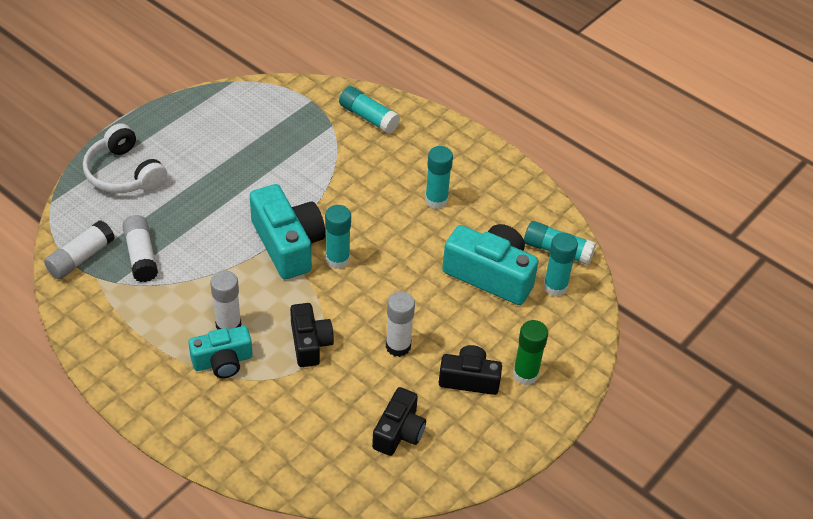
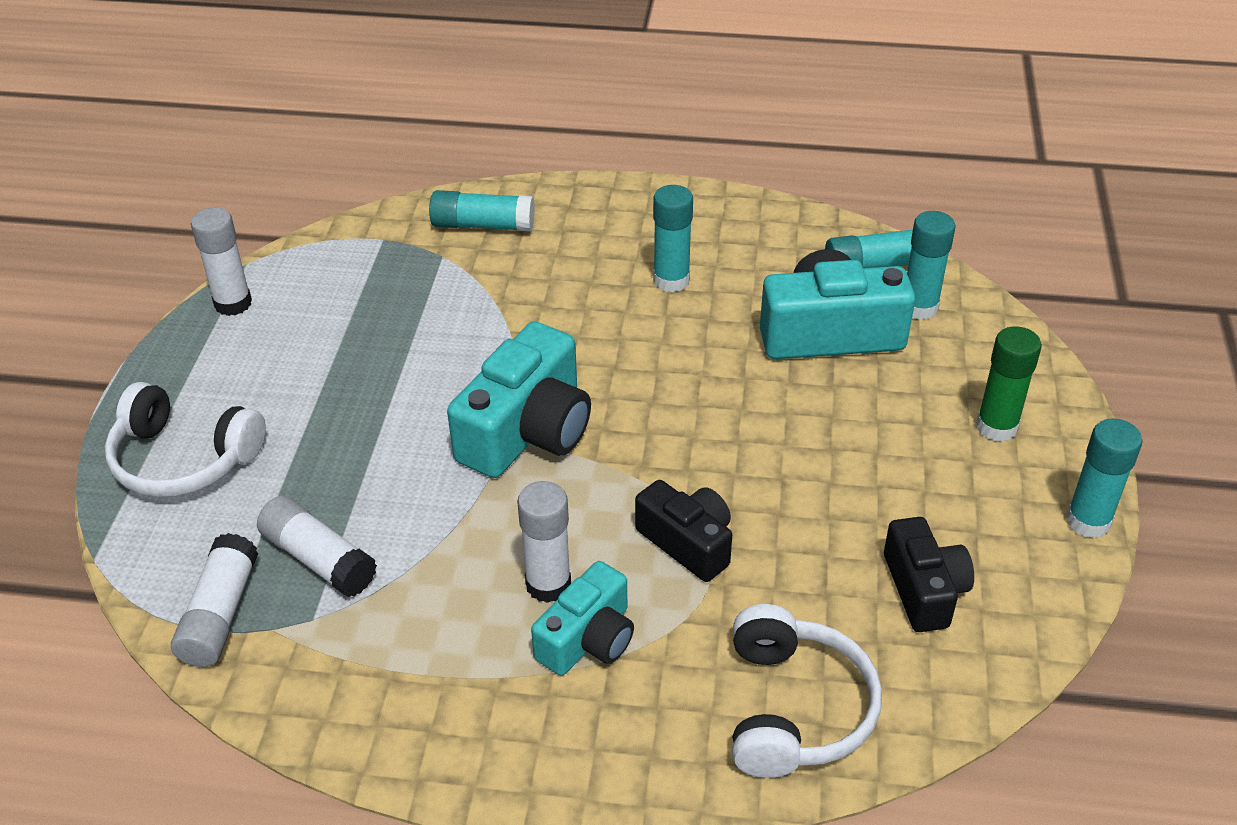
camera: 30 degrees left, 5 degrees down
turquoise camera [250,184,326,279] -> turquoise camera turned 90 degrees clockwise [447,321,591,478]
turquoise glue stick [325,205,351,269] -> turquoise glue stick moved to [1066,418,1143,538]
white glue stick [386,291,415,357] -> white glue stick moved to [191,207,252,316]
black camera [439,345,502,395] -> none
none -> white headphones [732,604,882,778]

